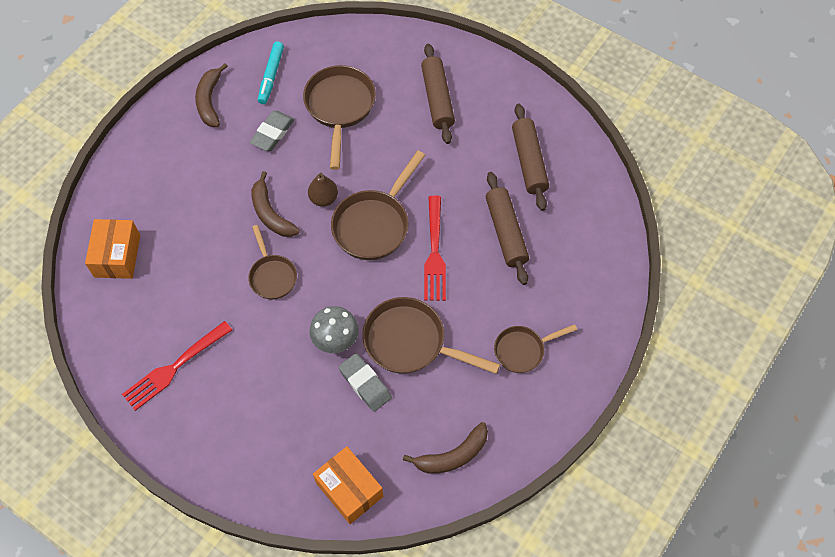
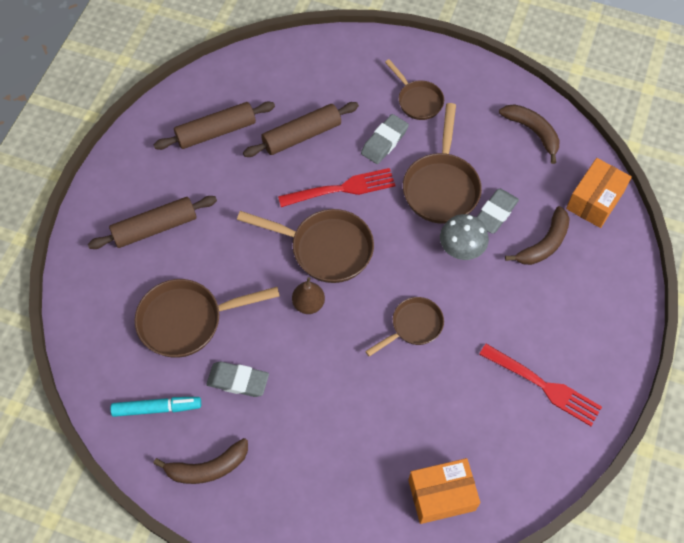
camera: 105 degrees left, 0 degrees up
brown banana [251,171,300,237] -> brown banana moved to [505,206,570,265]
none -> grey eraser [361,114,409,164]

